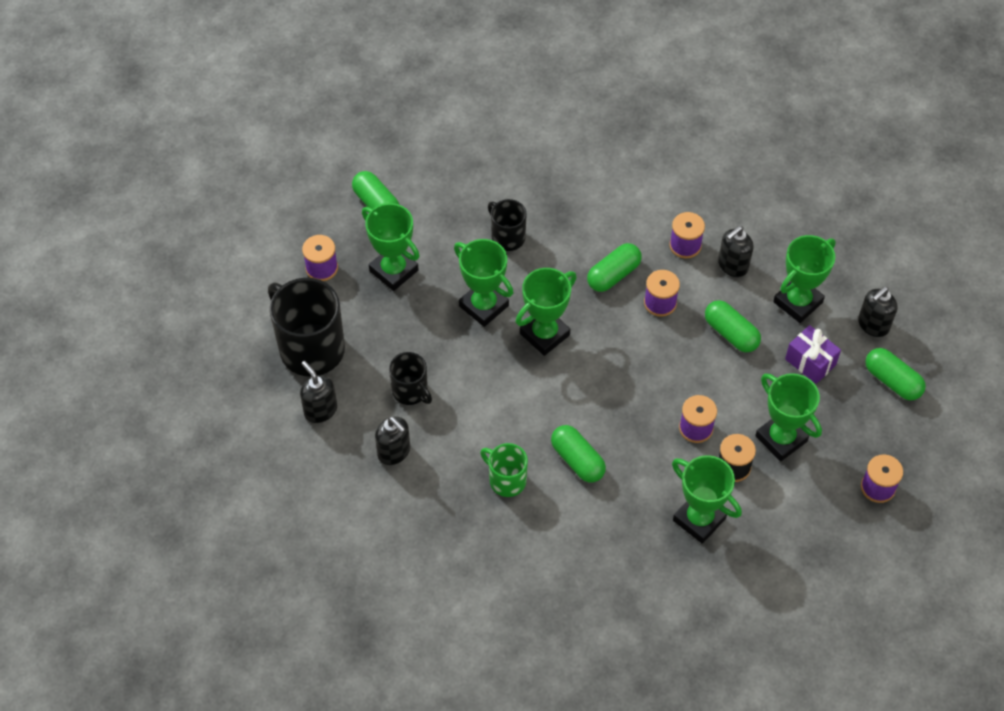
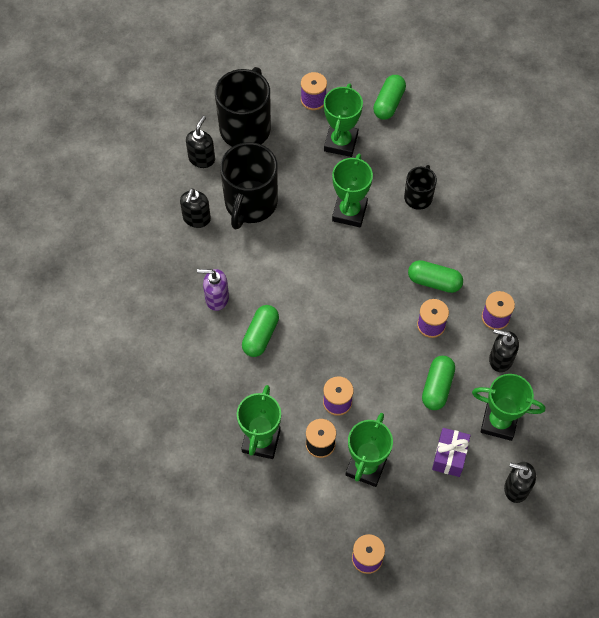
camera: 60 degrees right, 5 degrees up
black mug [389,352,432,405] -> black mug [220,142,278,229], size x1.85
green mug [480,443,528,497] -> purple soap dispenser [197,269,229,311]
green trophy [516,268,577,356] -> none
green capsule [865,348,926,400] -> none

